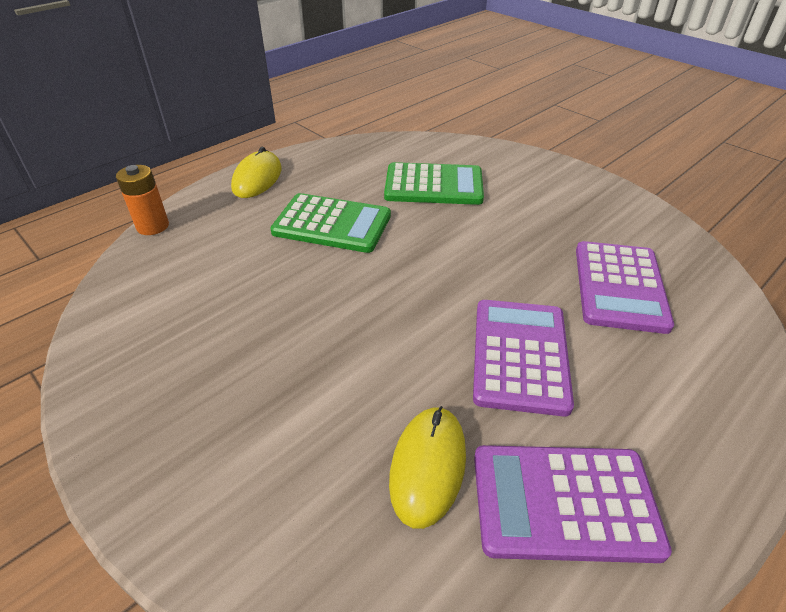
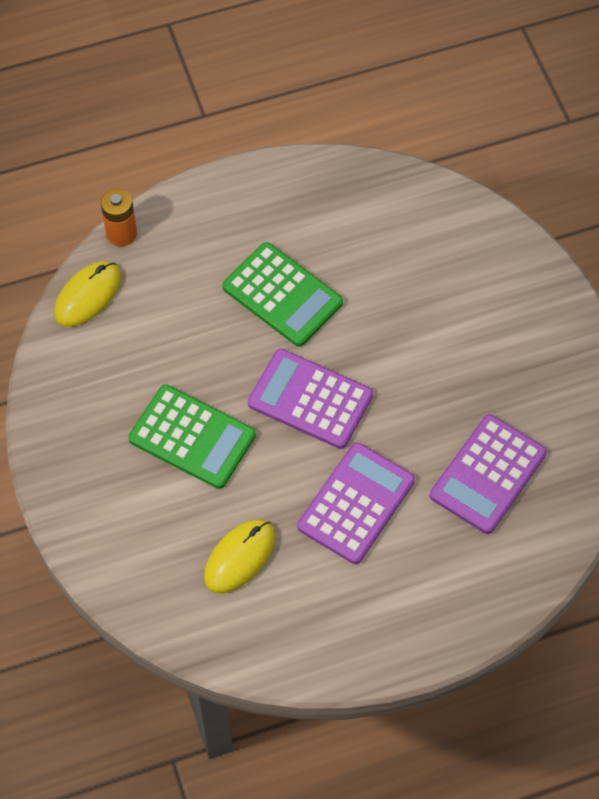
camera: 25 degrees right, 20 degrees up
yellow mouse [231,147,281,198] -> yellow mouse moved to [54,262,121,327]
green calculator [384,162,484,205] -> green calculator moved to [128,384,256,489]
purple calculator [474,445,672,563] -> purple calculator moved to [248,349,373,449]

